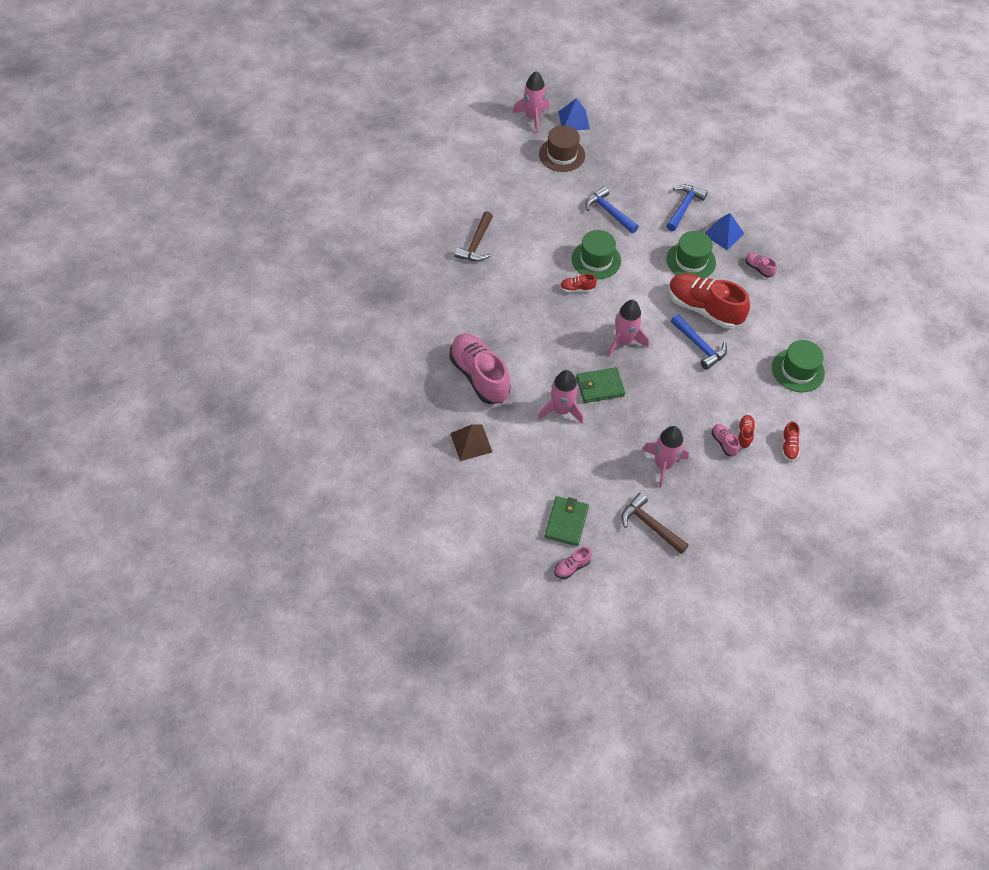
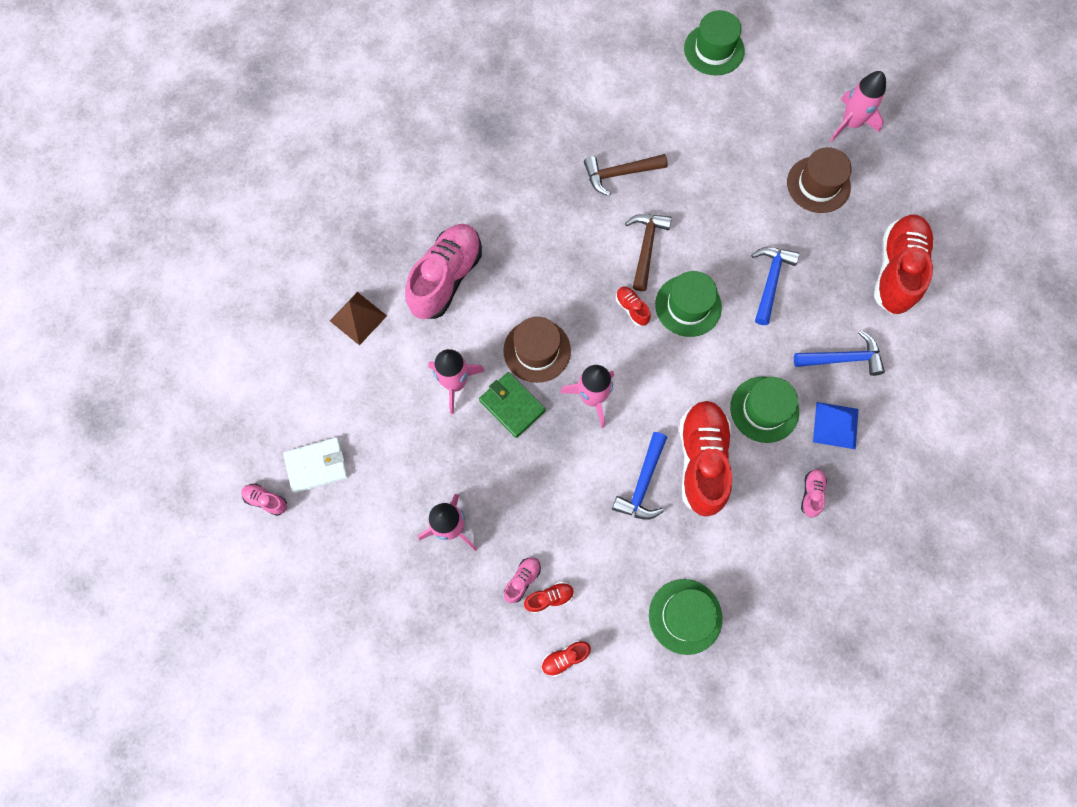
camera: 60 degrees right, 15 degrees up
green wallet [544,496,589,546] -> white wallet [283,437,348,493]
blue pyramid [558,98,590,130] -> none
brown hammer [622,493,689,554] -> brown hammer moved to [625,214,672,291]
none -> brown hat [503,317,571,383]
none -> green hat [684,10,745,75]
none -> red shoe [874,214,934,314]

